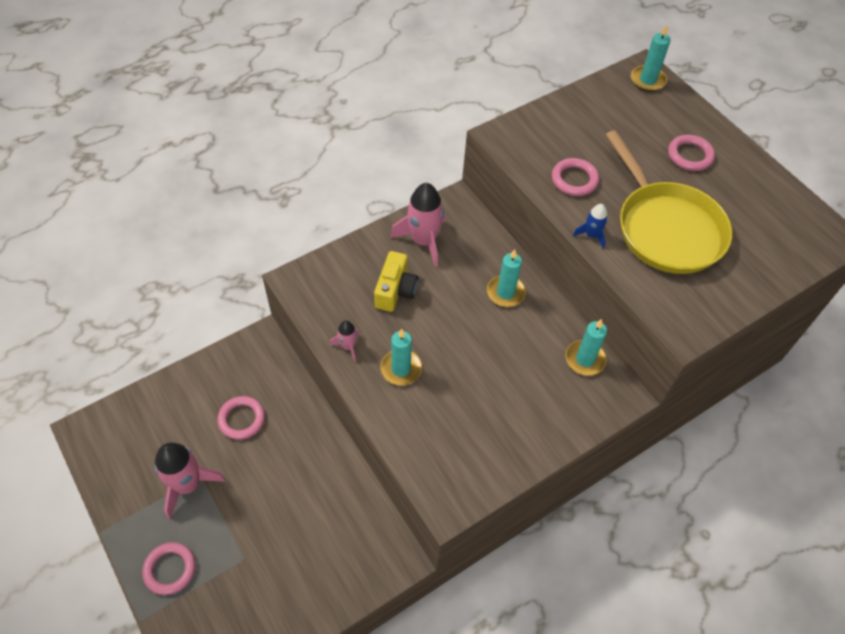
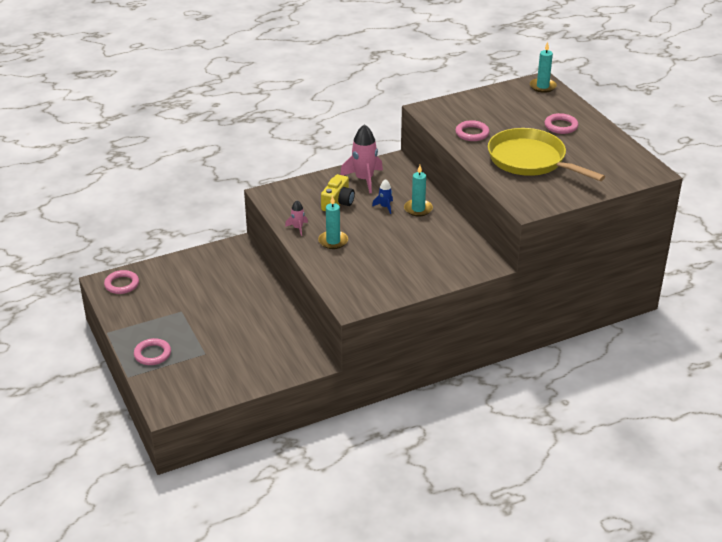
camera: 10 degrees right, 20 degrees down
pink rocket [155,443,226,519] -> none
pink ring [217,396,265,440] -> pink ring moved to [104,270,139,294]
turquoise candle [565,319,607,376] -> none
blue rocket [573,204,608,249] -> blue rocket moved to [372,179,393,214]
yellow pan [606,130,732,274] -> yellow pan turned 150 degrees clockwise [488,128,605,181]

